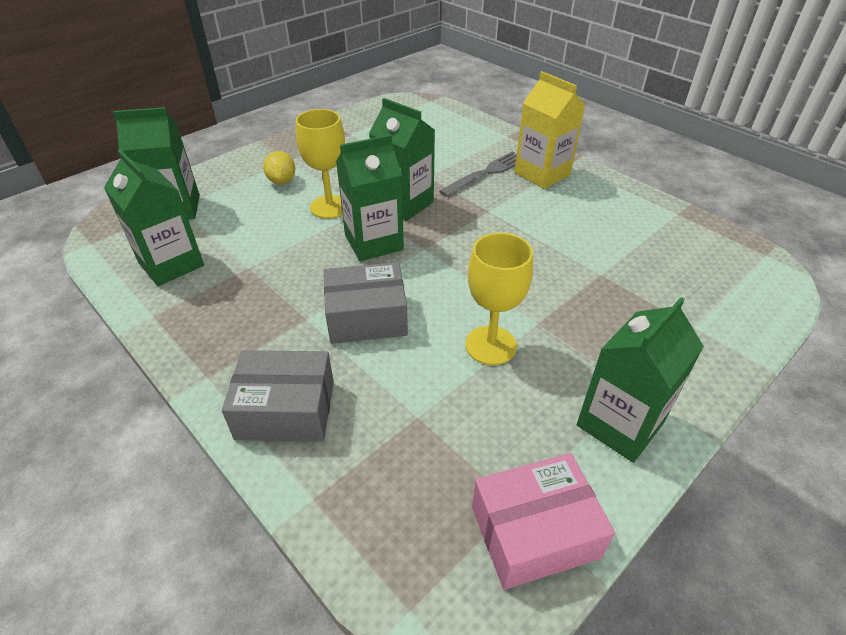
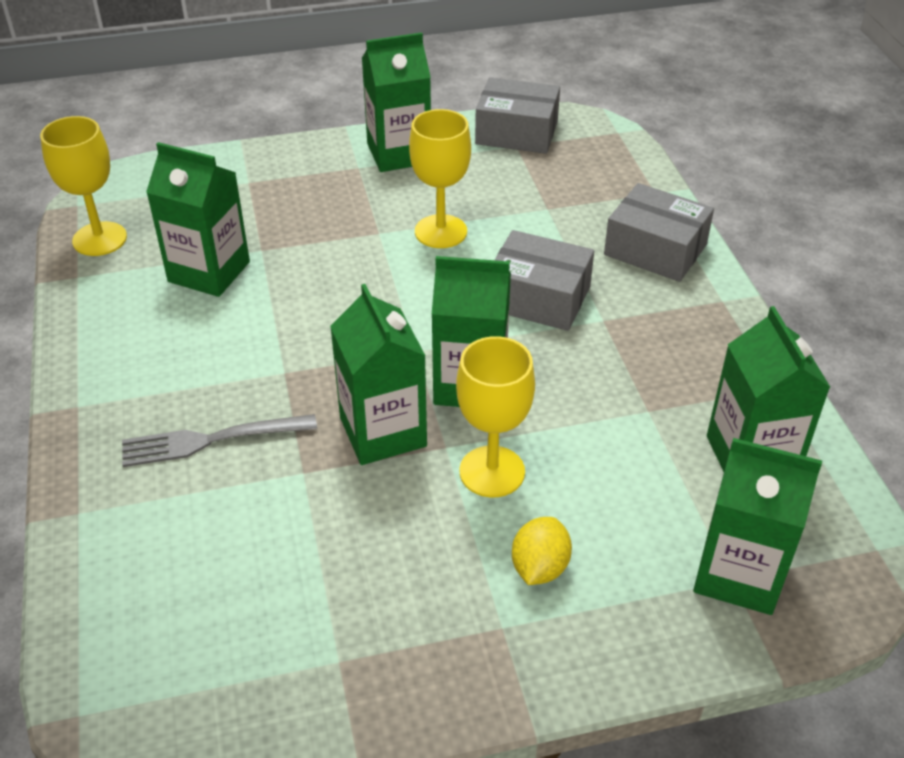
camera: 150 degrees left, 0 degrees up
pink box [472,453,615,590] -> grey box [475,77,560,154]
yellow carton [515,71,585,189] -> none
none -> yellow goblet [40,116,127,256]
none -> green carton [146,142,250,297]

